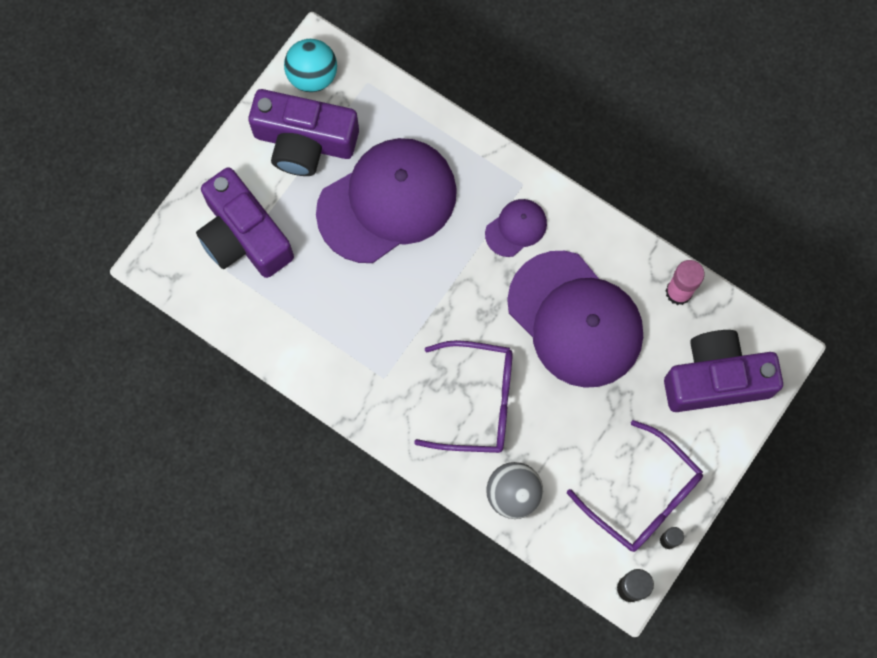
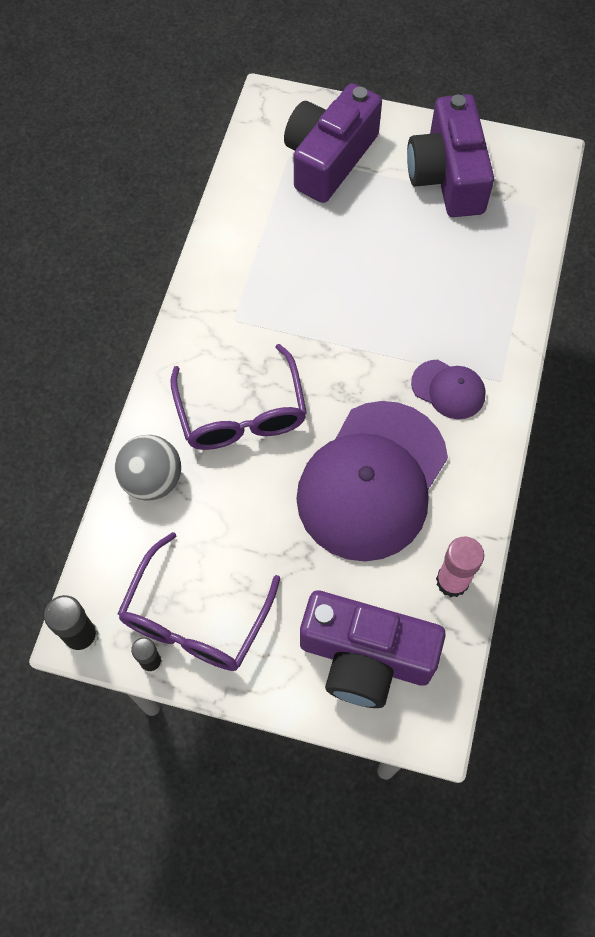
camera: 70 degrees right, 10 degrees down
turquoise ball [284,39,337,92] -> none
purple cap [316,138,457,263] -> none
purple camera [664,330,783,412] -> purple camera turned 135 degrees clockwise [300,590,446,708]

